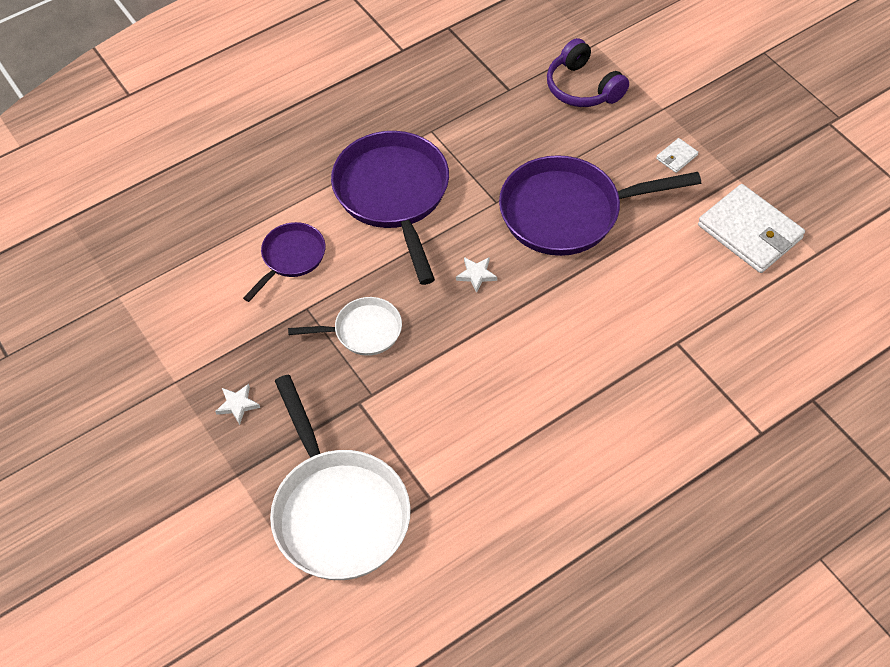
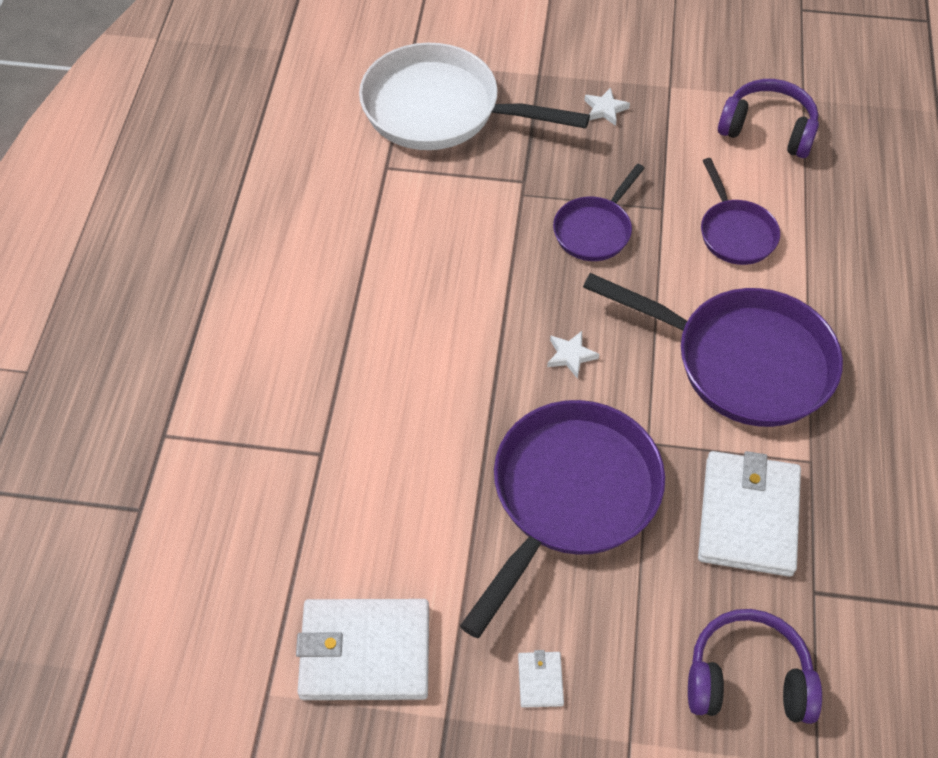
camera: 130 degrees right, 0 degrees up
white pan [288,297,402,356] -> purple pan [553,164,645,261]
none -> white wallet [698,451,801,577]
none -> purple headphones [718,79,819,158]

